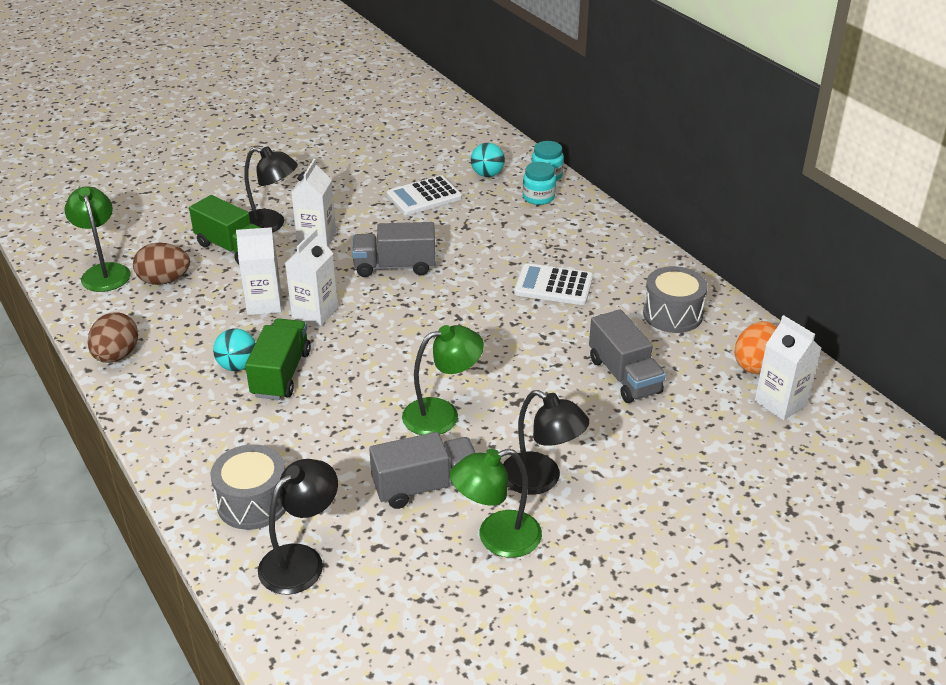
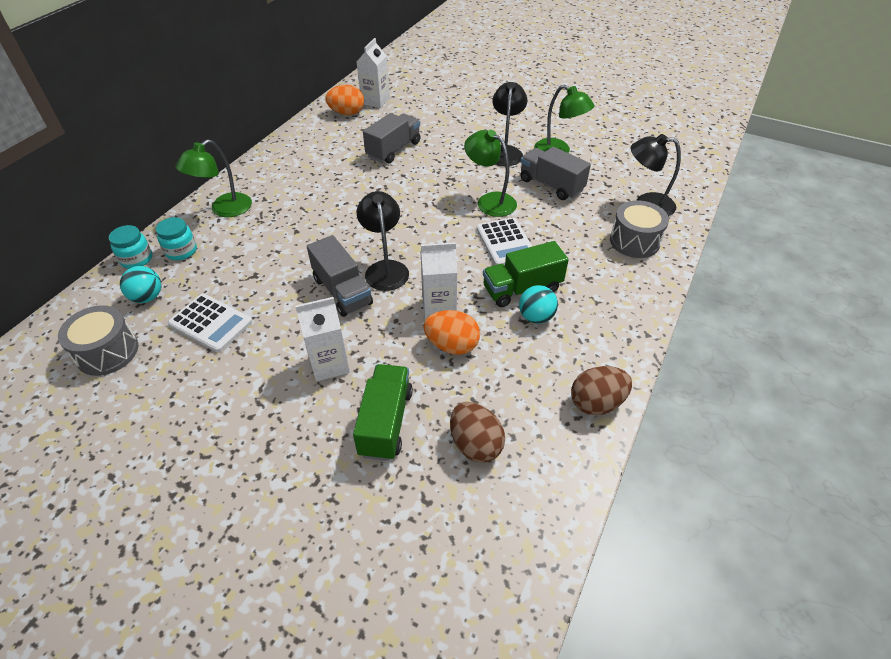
camera: 120 degrees left, 10 degrees up
green lamp [64,186,131,292] -> green lamp moved to [176,139,252,217]
white carton [236,227,282,315] -> orange egg [423,310,480,355]
black lamp [244,146,298,233] -> black lamp moved to [357,191,409,291]
white calculator [514,263,593,305] -> white calculator moved to [477,218,533,265]
grey drum [643,266,708,333] -> grey drum moved to [58,305,138,376]

